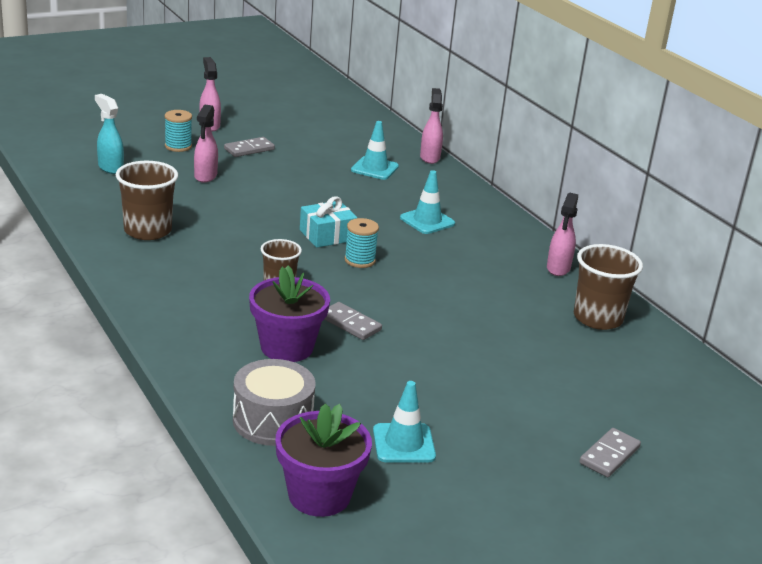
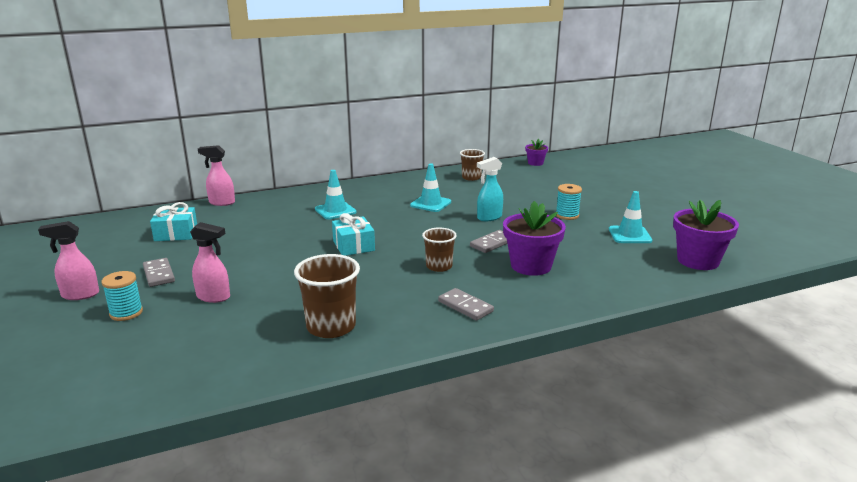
camera: 80 degrees left, 5 degrees down
turquoise spray bottle [95,94,124,174] -> turquoise spray bottle moved to [477,157,503,221]
grey drum [233,359,316,446] -> none
turquoise spool [345,218,379,268] -> turquoise spool moved to [556,184,582,220]
turquoise traffic cone [351,121,399,180] -> turquoise traffic cone moved to [410,164,451,212]
pink spray bottle [547,192,578,276] -> none
brown cup [574,244,643,330] -> brown cup [460,149,485,181], size x0.63
grey domino [579,428,641,477] -> grey domino moved to [438,288,494,321]
none -> turquoise gift [150,202,197,241]
none -> purple flower pot [525,139,548,166]

